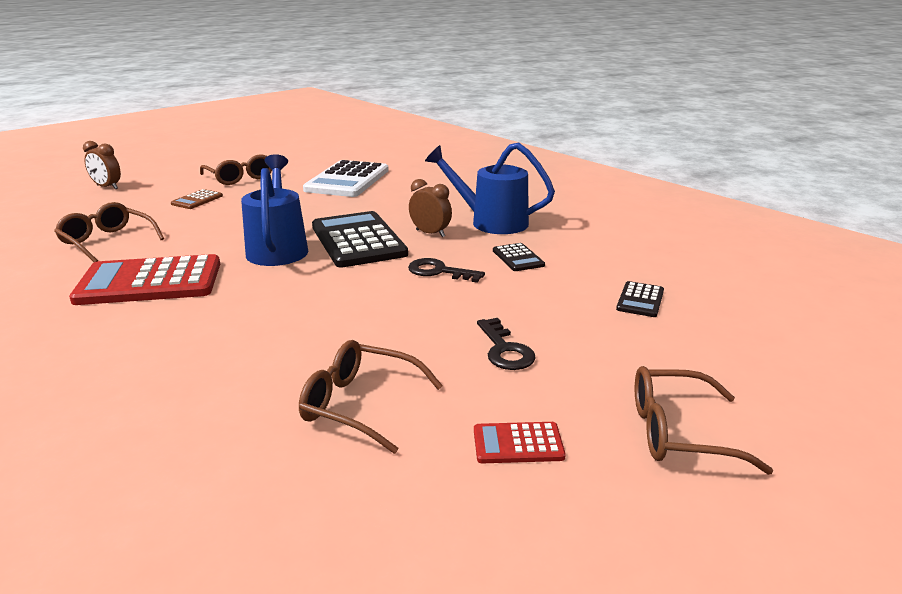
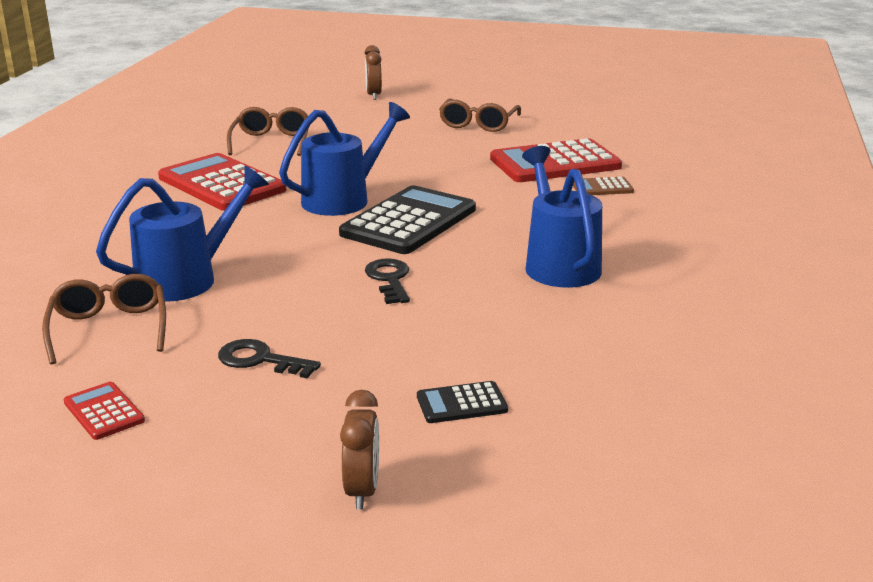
camera: 55 degrees right, 0 degrees up
brown calculator [171,189,223,209] -> brown calculator moved to [573,177,634,195]
white calculator [303,160,389,197] -> red calculator [490,138,622,182]
brown clock [409,179,452,237] -> brown clock moved to [340,390,379,509]
black key [477,318,536,370] -> black key turned 75 degrees clockwise [218,339,321,379]
black calculator [493,243,545,271] -> none
brown glasses [635,366,773,475] -> none
none -> blue watering can [96,166,269,302]

